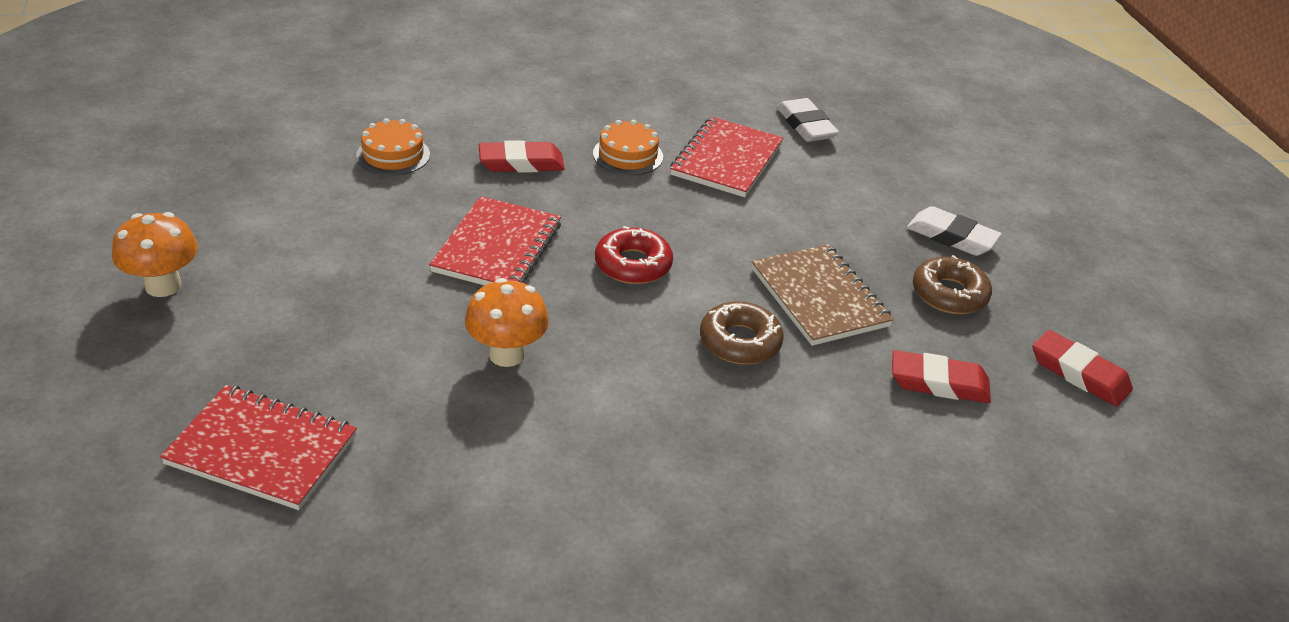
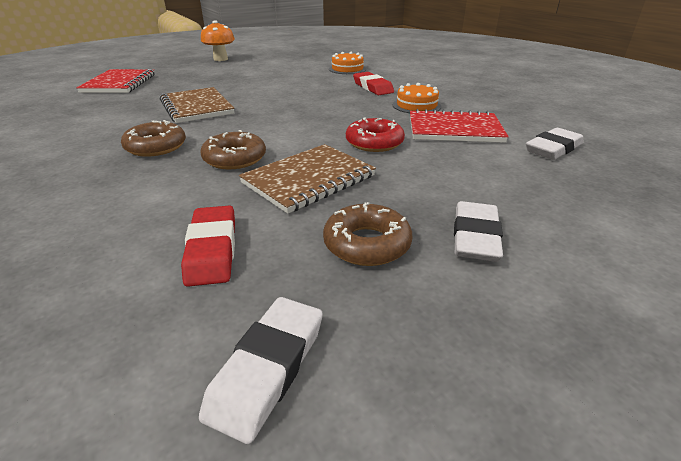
camera: 75 degrees right, 5 degrees down
red notebook [429,196,561,285] -> none
orange mushroom [465,278,549,367] -> brown notebook [159,87,234,123]
red donut [595,226,673,284] -> red donut moved to [346,117,405,152]
red eraser [1032,330,1133,407] -> white eraser [199,297,323,444]
none -> brown donut [121,120,186,157]

